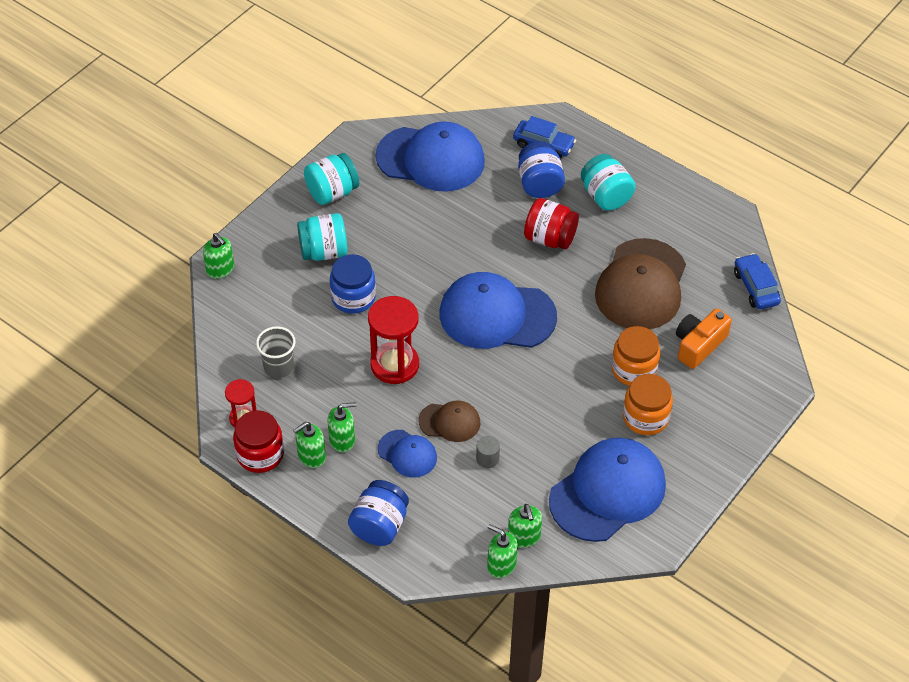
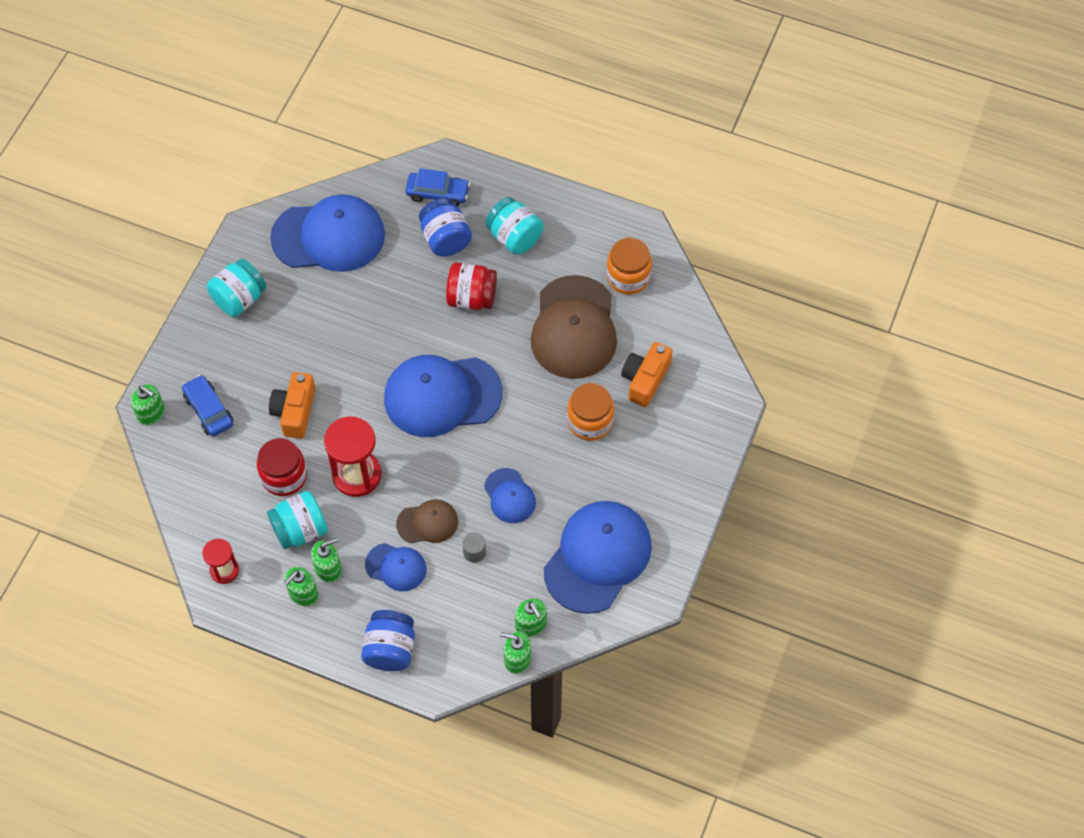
camera: 15 degrees left, 10 degrees up
red jar [233,410,284,473] -> red jar moved to [257,438,307,496]
grey cup [256,326,295,378] -> none
turquoise jar [297,213,348,261] -> turquoise jar moved to [267,491,328,549]
blue jar [330,254,376,314] -> orange camera [269,372,316,439]
orange jar [623,374,673,435] -> orange jar moved to [607,238,652,295]
blue car [734,253,781,309] -> blue car moved to [182,375,233,437]
none -> blue cap [484,468,536,523]

